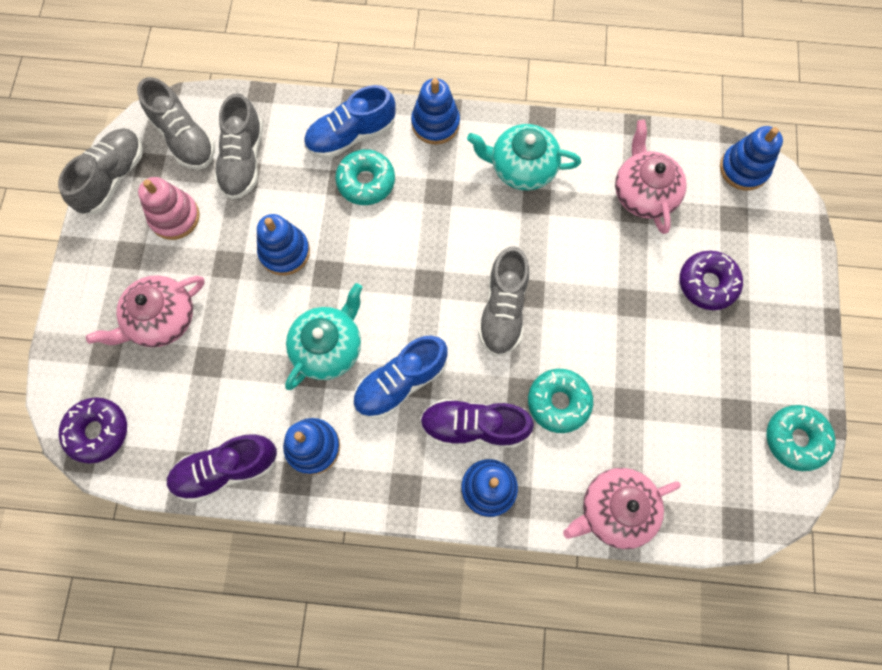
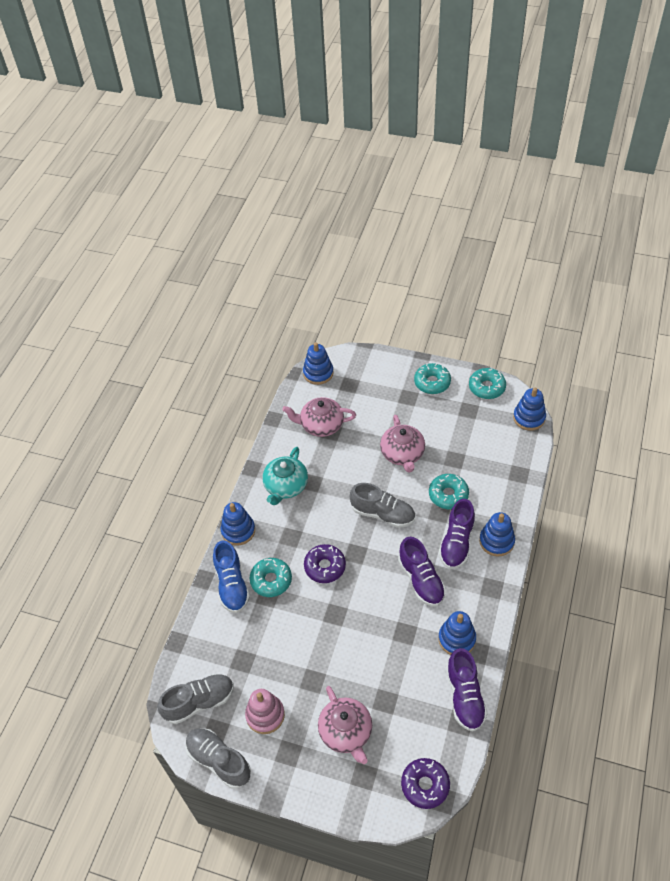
camera: 75 degrees left, 20 degrees down
grey shoe [214,93,263,199] -> none
blue stacking toy [257,214,310,275] -> blue stacking toy moved to [513,388,546,431]
turquoise teapot [285,283,362,390] -> none
blue shoe [353,336,448,419] -> purple shoe [398,537,446,606]
pink teapot [563,468,681,549] -> pink teapot moved to [380,415,425,472]
purple donut [679,251,743,310] -> purple donut moved to [304,544,346,583]
none -> turquoise donut [414,363,451,394]

